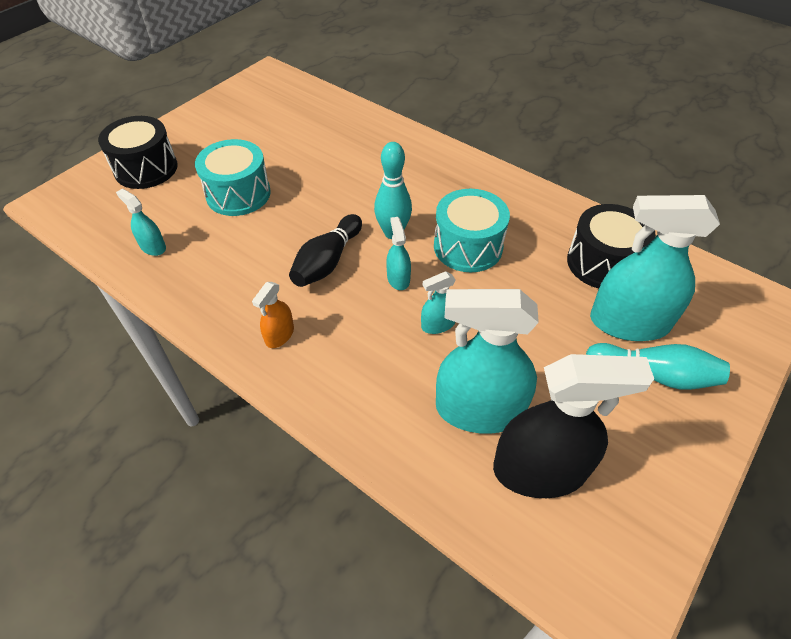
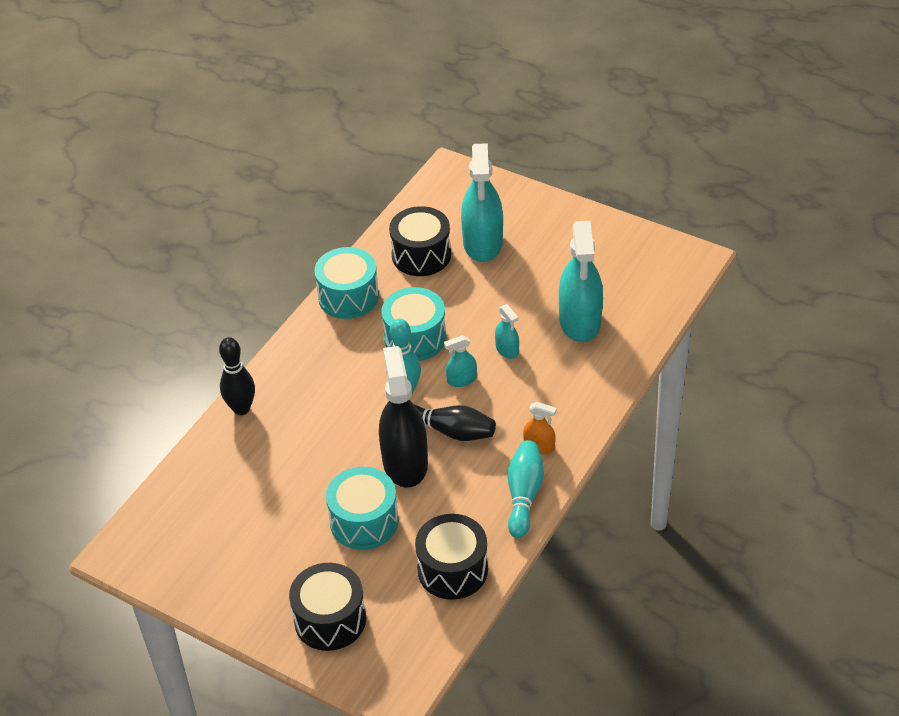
camera: 95 degrees left, 5 degrees down
turquoise spray bottle [116,189,166,256] -> black drum [415,514,488,600]
black spray bottle [493,354,654,498] -> black spray bottle moved to [379,346,428,487]
turquoise bowling pin [586,343,730,390] -> turquoise bowling pin moved to [508,440,544,539]
none -> black bowling pin [219,337,255,415]
none -> turquoise drum [314,247,379,319]

